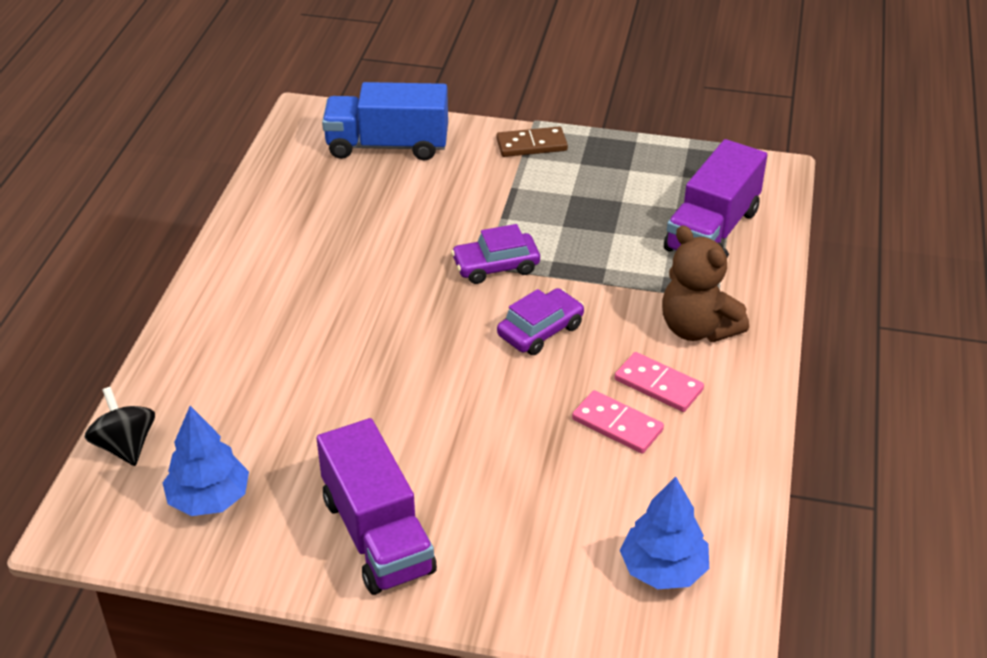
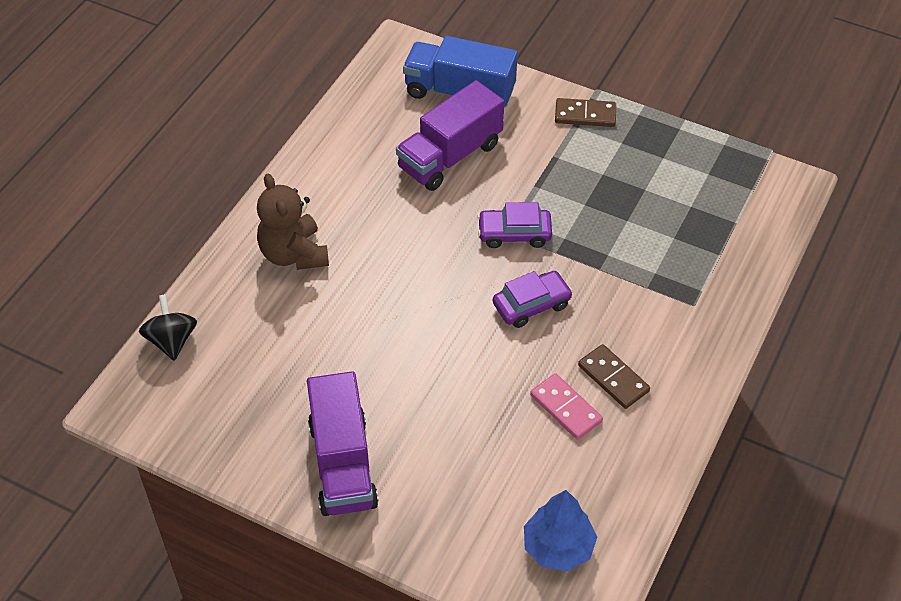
camera: 15 degrees right, 10 degrees up
blue tree [163,406,249,516] -> none
pink domino [615,352,704,412] -> brown domino [578,344,650,409]
brown teddy bear [662,225,749,342] -> brown teddy bear moved to [257,174,329,270]
purple truck [664,139,767,252] -> purple truck moved to [396,80,504,191]

